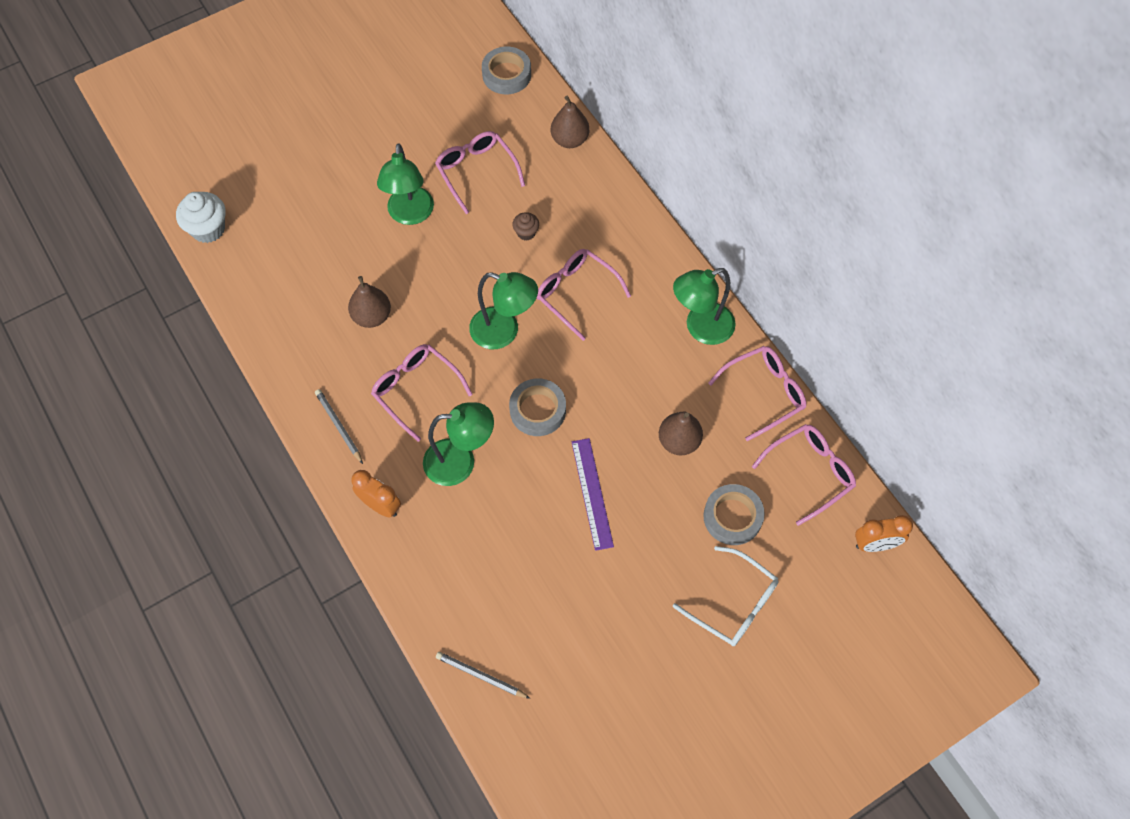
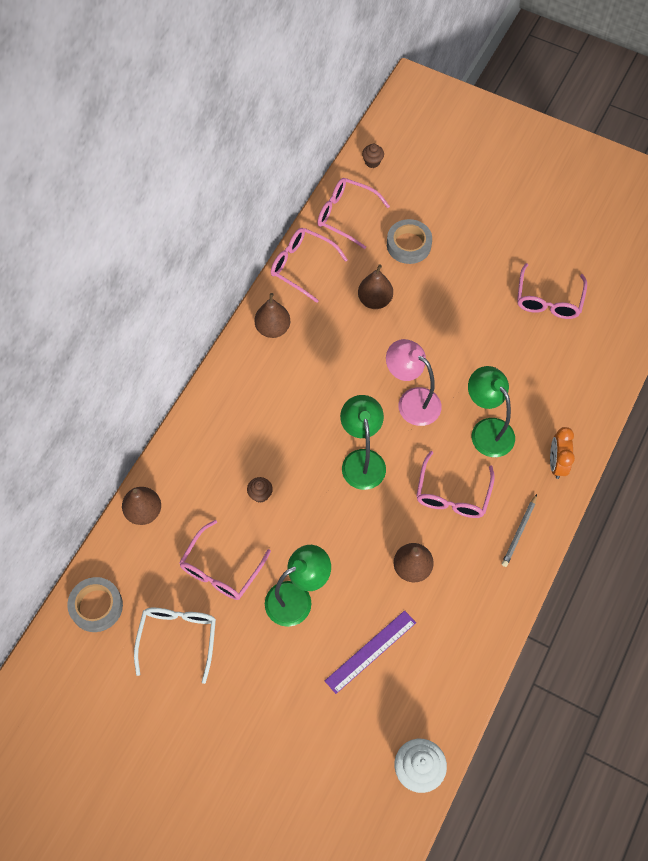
camera: 120 degrees left, 0 degrees up
grey pencil [436,652,531,699] -> none
grey tape [509,379,566,436] -> pink lamp [386,339,442,426]
pink glasses [537,249,631,341] -> pink glasses moved to [517,263,587,319]
purple ruler [572,438,614,551] -> purple ruler moved to [325,610,416,694]
green lamp [673,268,736,345] -> brown pear [255,293,290,338]
white glasses [673,546,779,646] -> white glasses moved to [134,608,216,684]
orange clock [855,515,913,552] -> brown cupcake [362,144,384,168]

